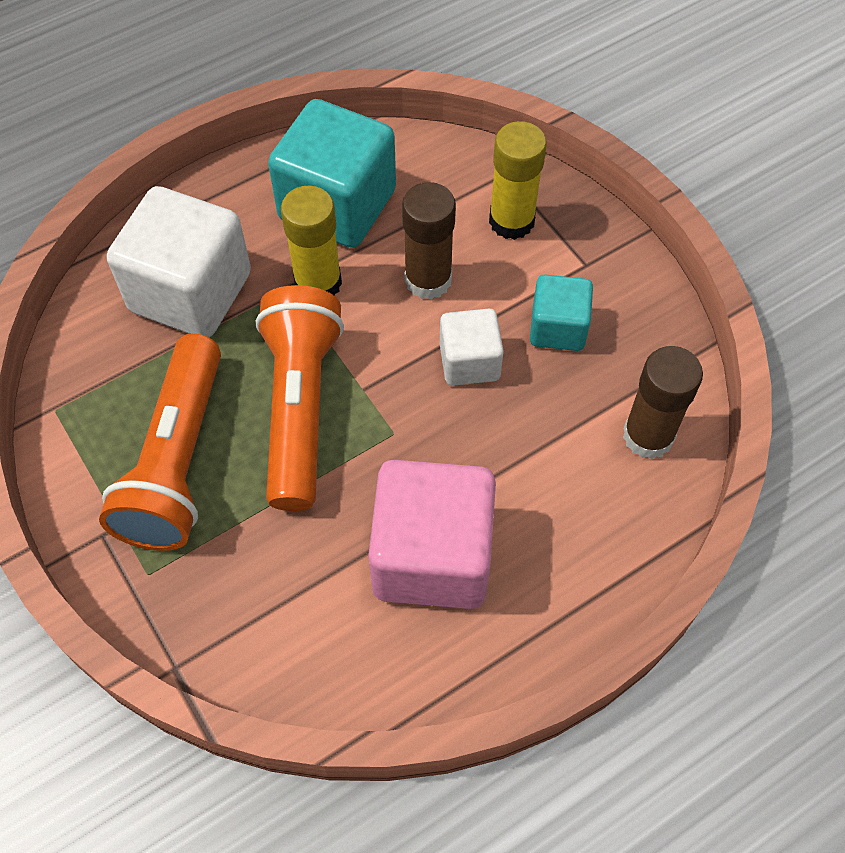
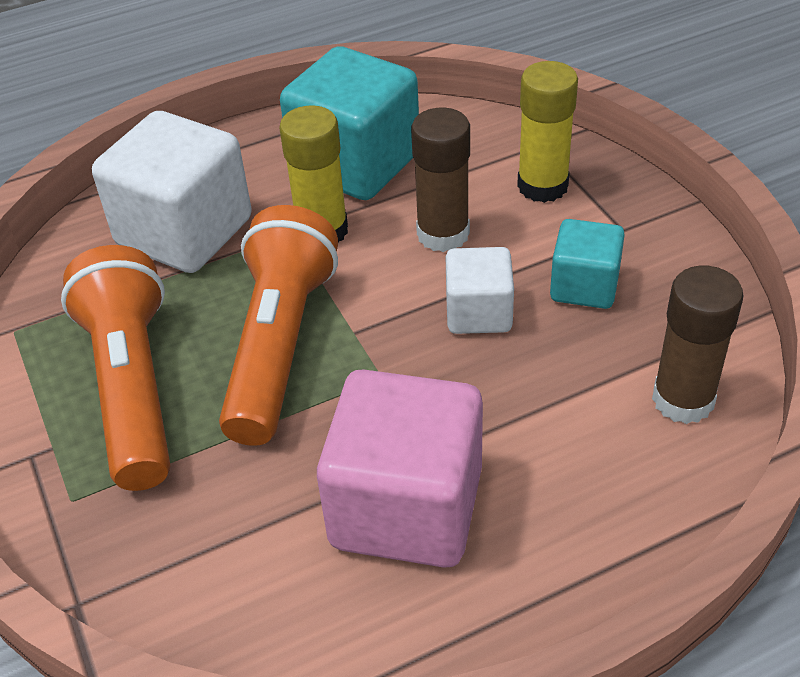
camera: 10 degrees right, 15 degrees down
orange flashlight [99,333,221,551] -> orange flashlight turned 150 degrees clockwise [61,245,171,491]

